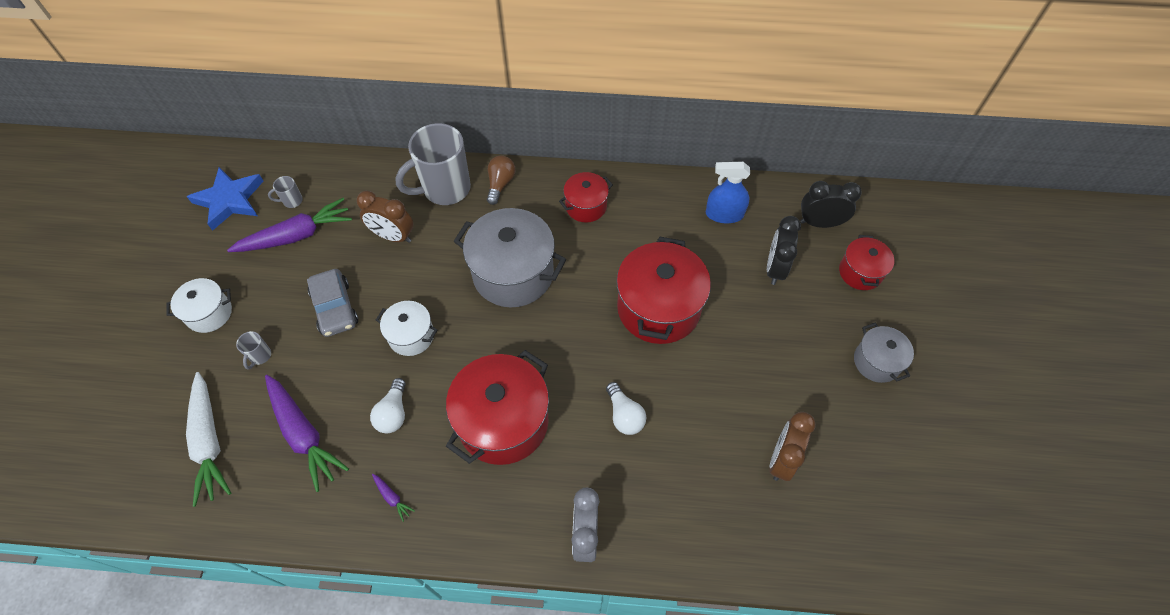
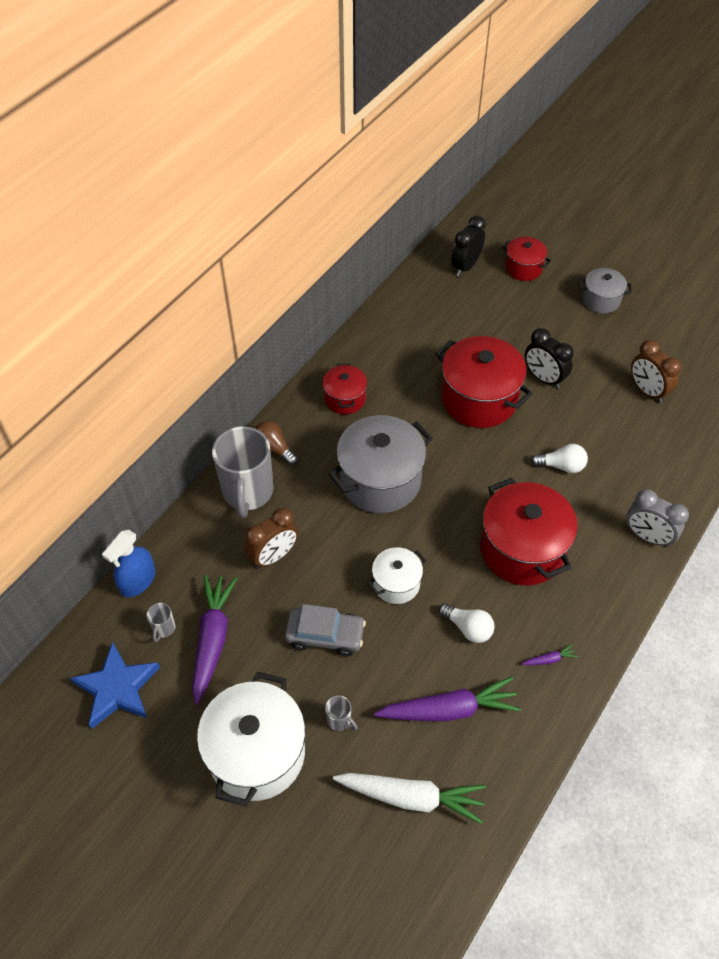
camera: 60 degrees left, 5 degrees down
white pot [166,278,232,333] -> white pot [197,672,305,806], size x1.85
blue spray bottle [706,162,750,223] -> blue spray bottle moved to [102,530,156,597]
black clock [767,216,801,285] -> black clock moved to [525,328,574,388]

